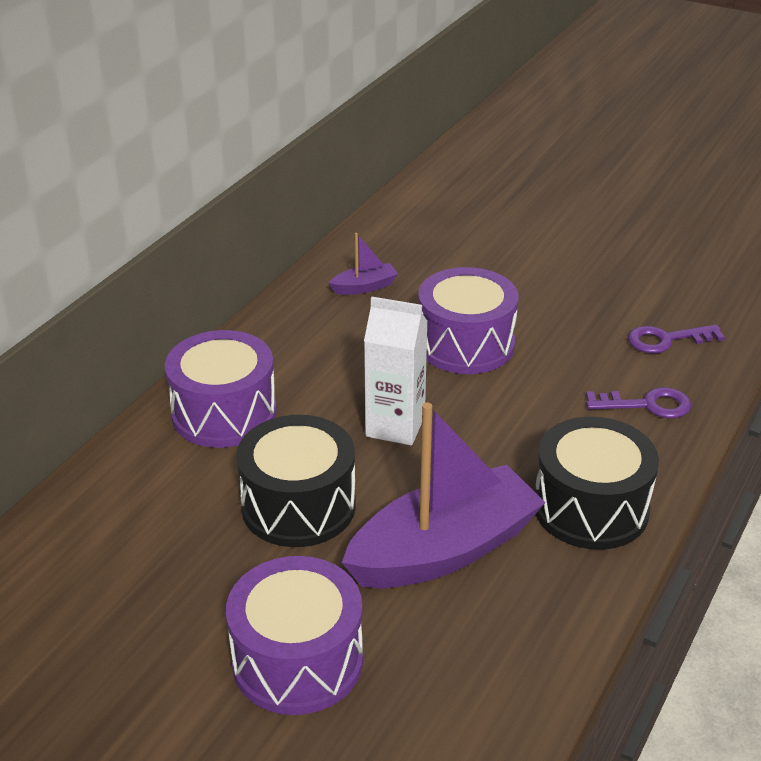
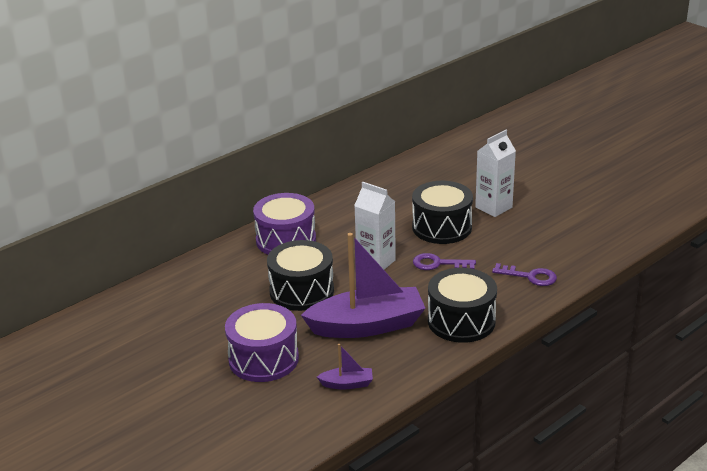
camera: 20 degrees right, 5 degrees down
purple boat [329,233,398,295] -> purple boat moved to [317,344,373,389]
purple drum [418,267,519,374] -> black drum [412,181,473,244]
purple key [628,325,725,353] -> purple key moved to [413,253,476,270]
none -> white carton [475,130,516,217]

